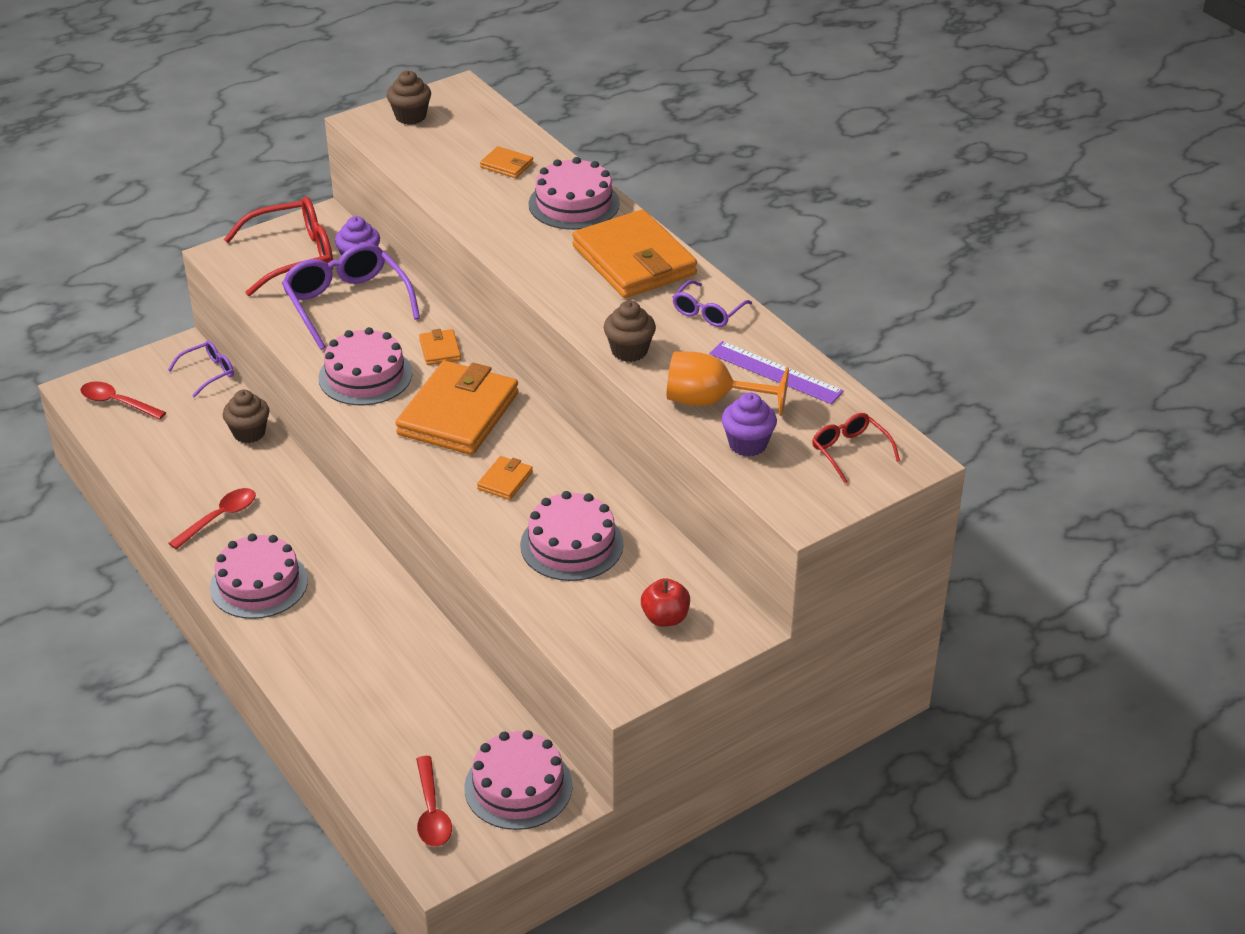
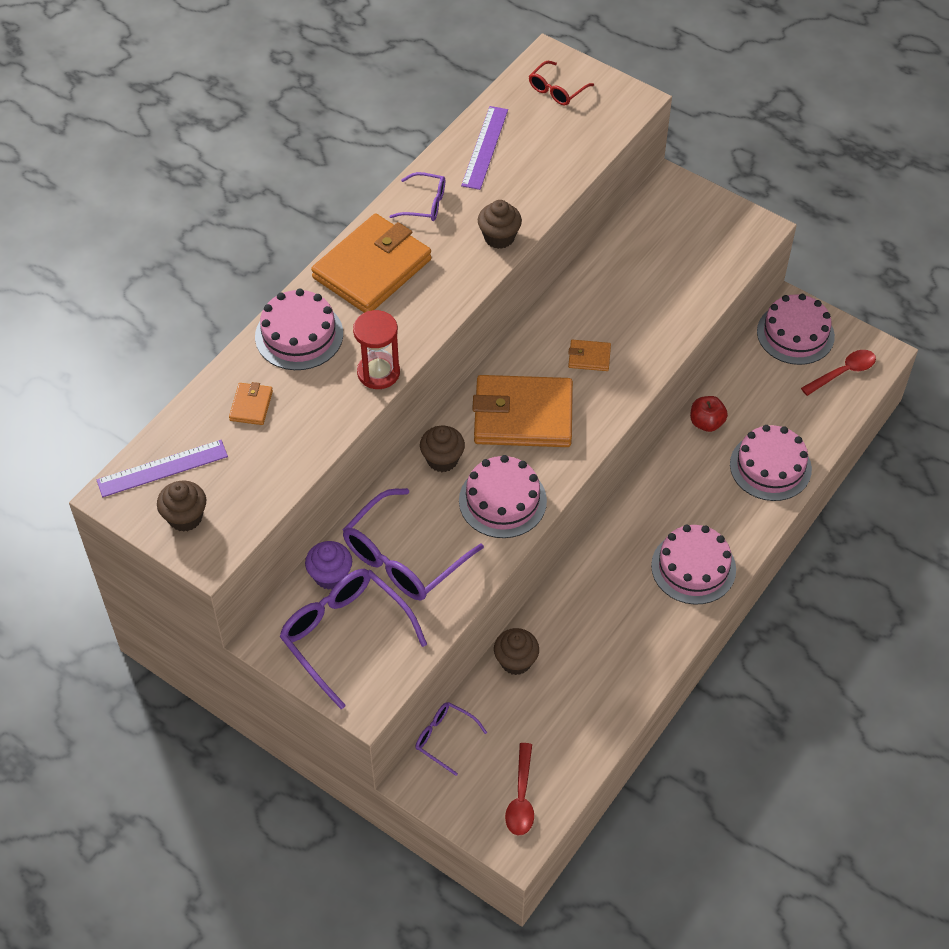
camera: 110 degrees left, 15 degrees up
red spoon [168,488,256,549] -> none
red glasses [224,197,333,296] -> purple glasses [279,569,427,709]
orange wallet [419,329,461,365] -> brown cupcake [420,425,465,472]
pink cake [520,491,624,581] -> pink cake moved to [730,425,812,501]
red apple [641,578,690,627] -> red apple moved to [690,396,728,432]
orange goblet [667,352,789,416] -> none
purple cupcake [722,392,777,457] -> none
none -> purple ruler [97,440,228,497]
none -> red hourglass [353,310,400,389]

